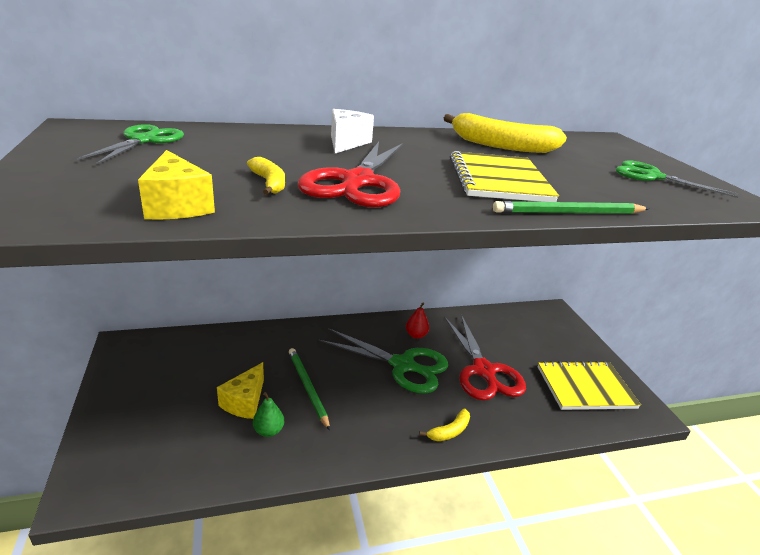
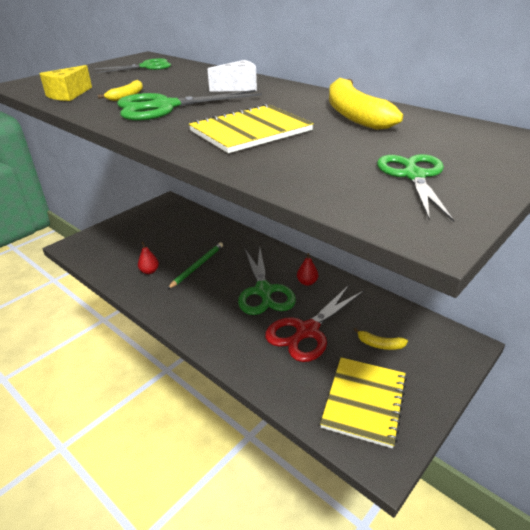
camera: 60 degrees right, 5 degrees up
yellow cheese [217,362,264,419] -> none
green pear [253,392,284,437] -> red pear [138,242,159,274]
red scissors [298,142,403,207] -> green scissors [117,90,262,120]
yellow banana [419,409,470,441] -> yellow banana moved to [354,328,408,350]
green pencil [493,201,650,214] -> none
yellow notebook [538,361,641,410] -> yellow notebook turned 60 degrees clockwise [320,357,407,448]

